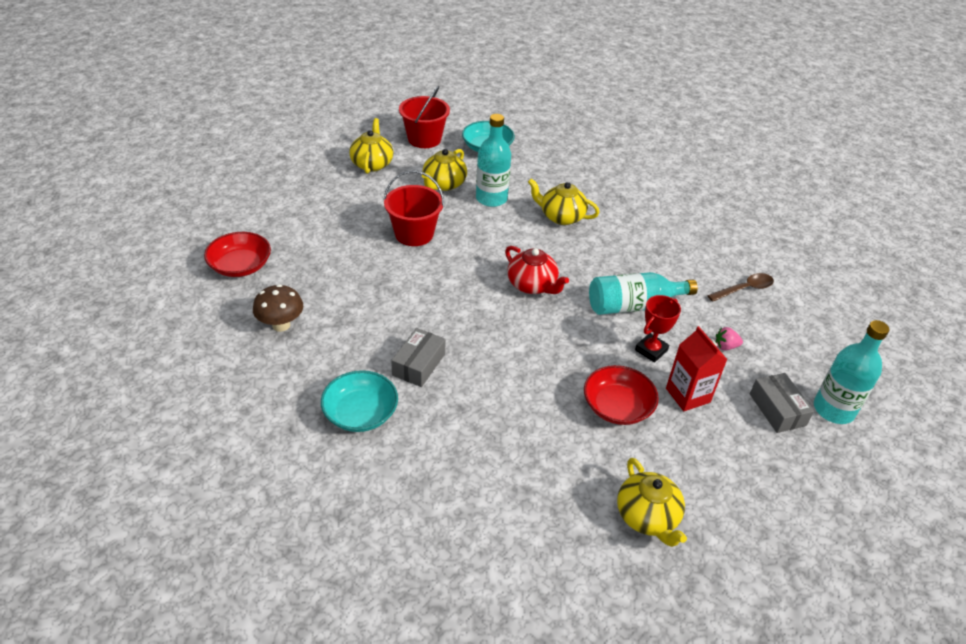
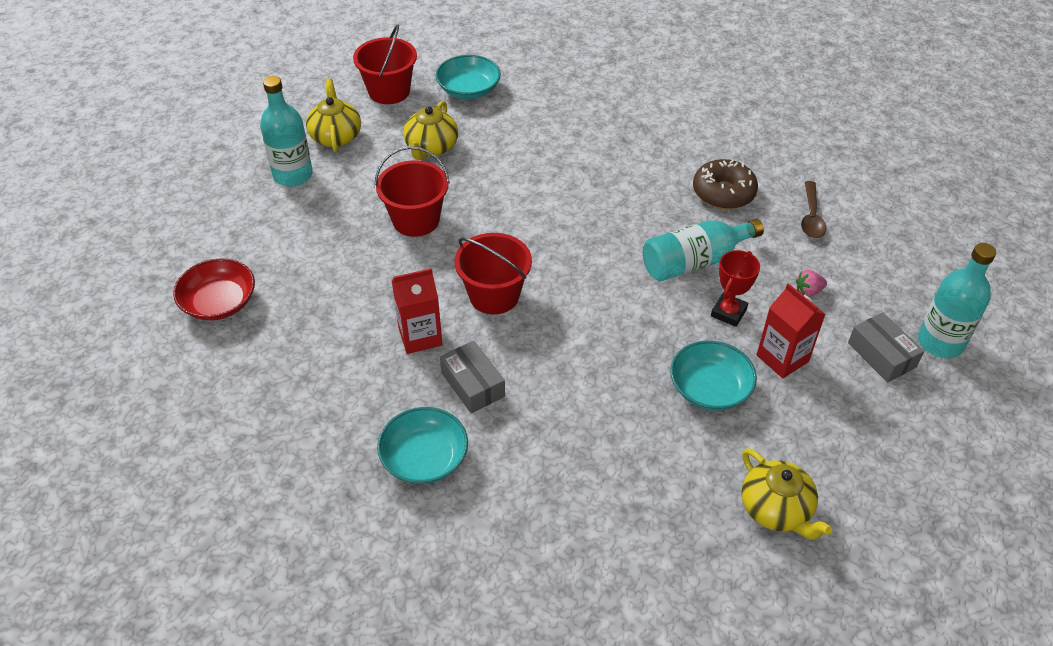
camera: 10 degrees left, 5 degrees up
brown mushroom [253,284,303,332] -> none
grey box [391,328,446,387] -> grey box turned 45 degrees counterclockwise [440,341,505,413]
turquoise bottle [476,114,511,207] -> turquoise bottle moved to [260,76,313,187]
red teapot [505,246,569,294] -> none
yellow teapot [528,179,600,225] -> none
red bowl [584,365,659,425] -> turquoise bowl [670,341,757,411]
brown spoon [707,273,774,302] -> brown spoon turned 135 degrees clockwise [801,181,827,238]
none -> red carton [392,268,443,354]
none -> red bucket [454,233,532,315]
none -> brown donut [693,159,758,209]

